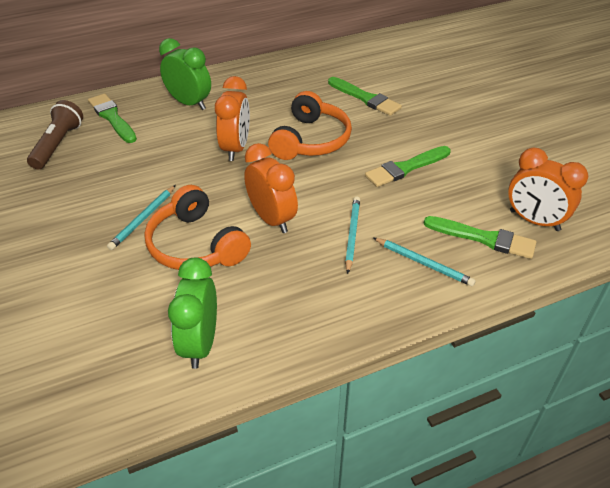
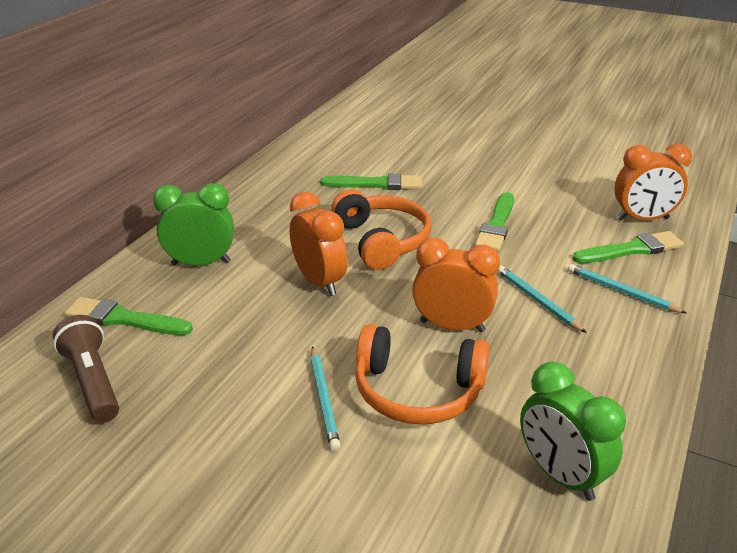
camera: 40 degrees left, 10 degrees down
turquoise pencil [373,238,476,286] -> turquoise pencil turned 135 degrees counterclockwise [568,264,686,313]

